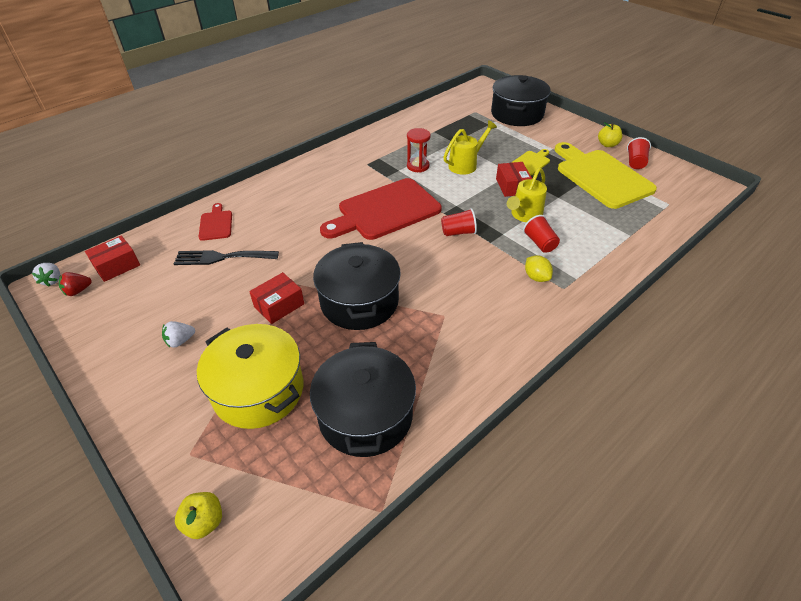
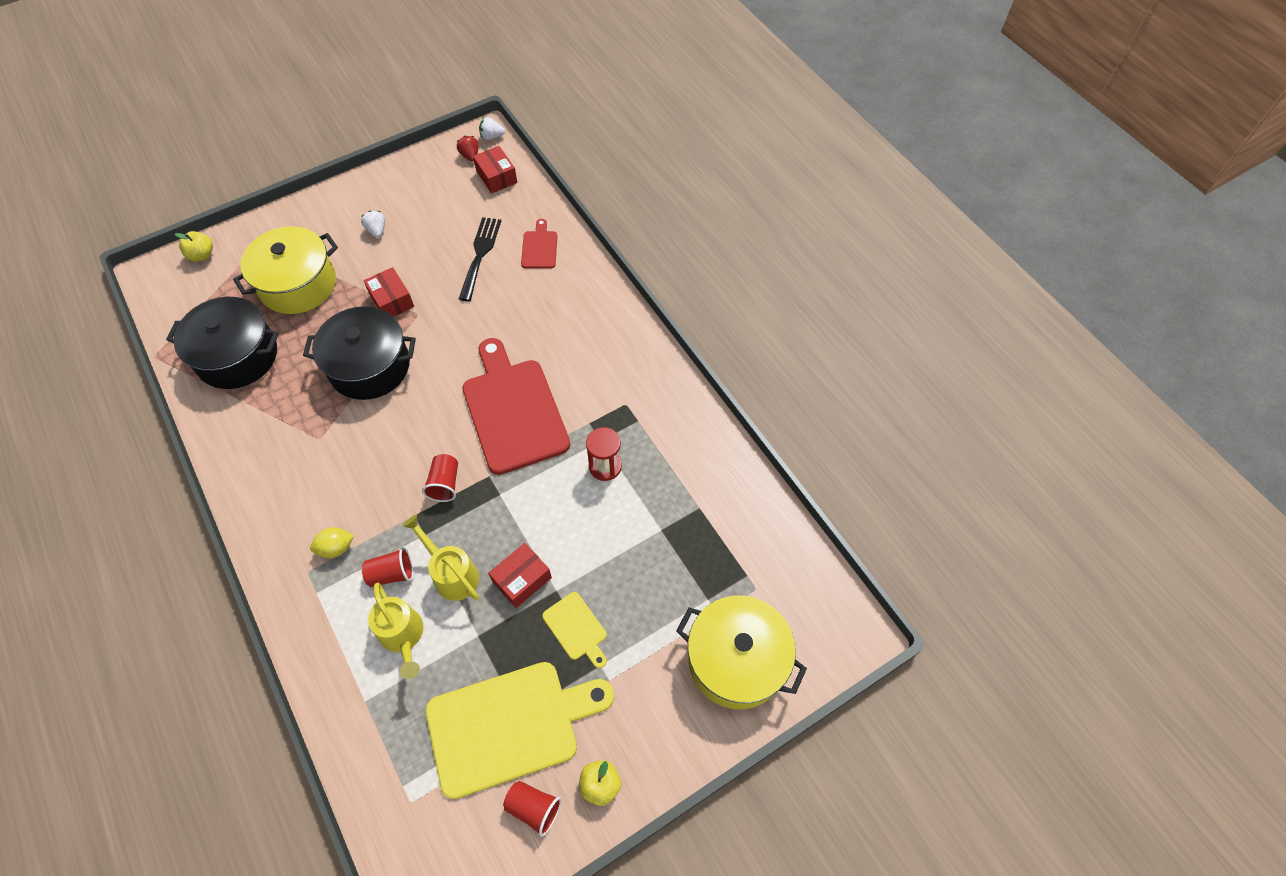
camera: 100 degrees right, 15 degrees up
red cutting board [199,203,232,241] -> red cutting board turned 90 degrees counterclockwise [521,219,557,269]
yellow watering can [443,120,497,175] -> yellow watering can moved to [368,583,423,679]
black pot [491,75,551,126] -> yellow pot [676,595,807,709]
red box [496,162,532,197] -> red box turned 45 degrees counterclockwise [488,543,552,608]

